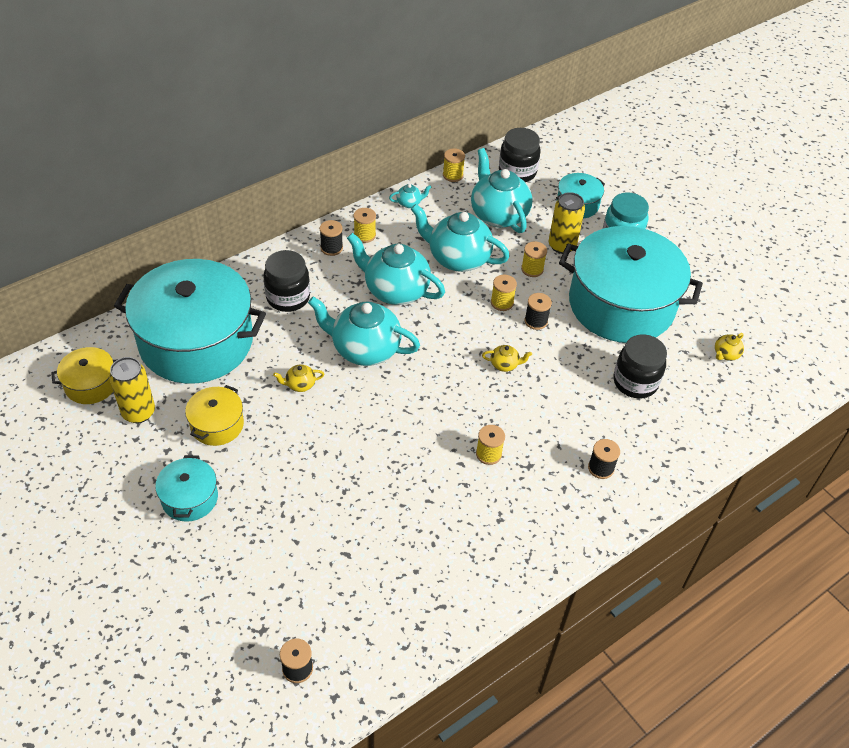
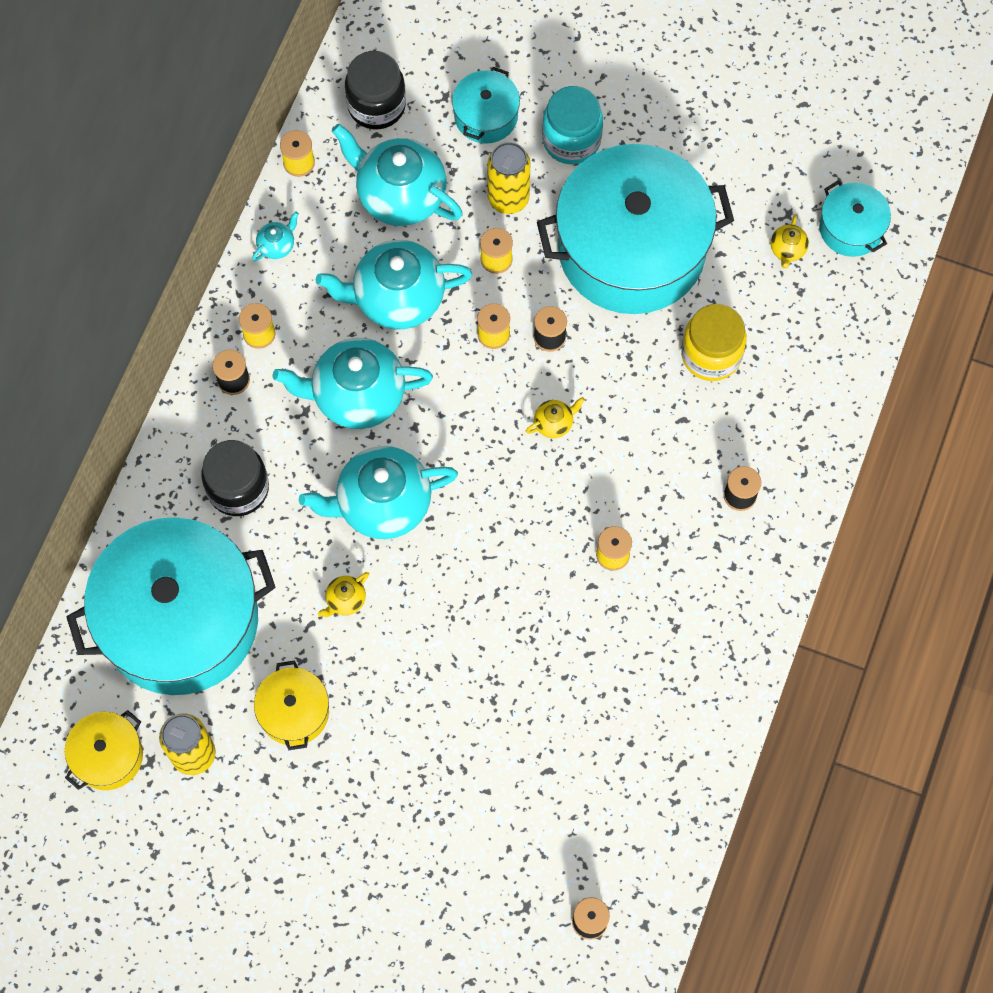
camera: 30 degrees left, 20 degrees up
turquoise pot [155,455,218,522] -> turquoise pot moved to [819,181,891,257]
black jar [613,334,667,398] -> yellow jar [681,304,747,381]

